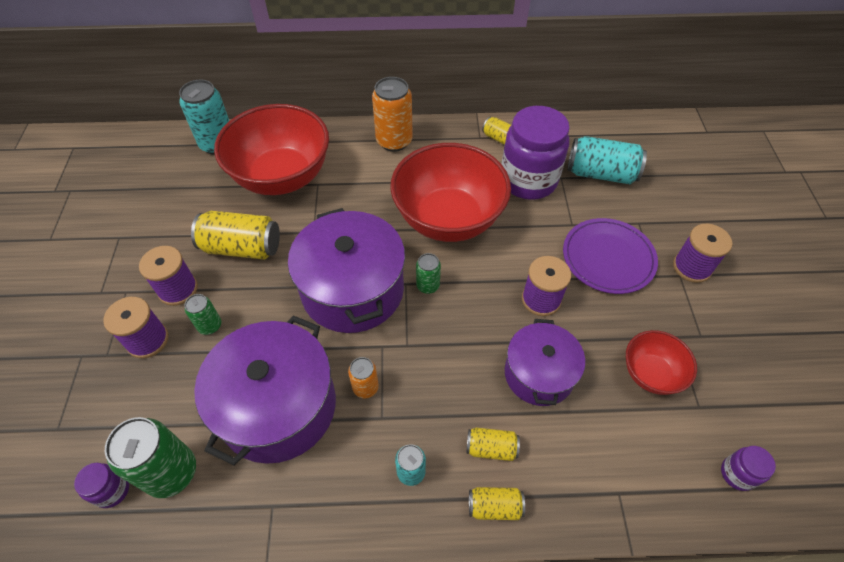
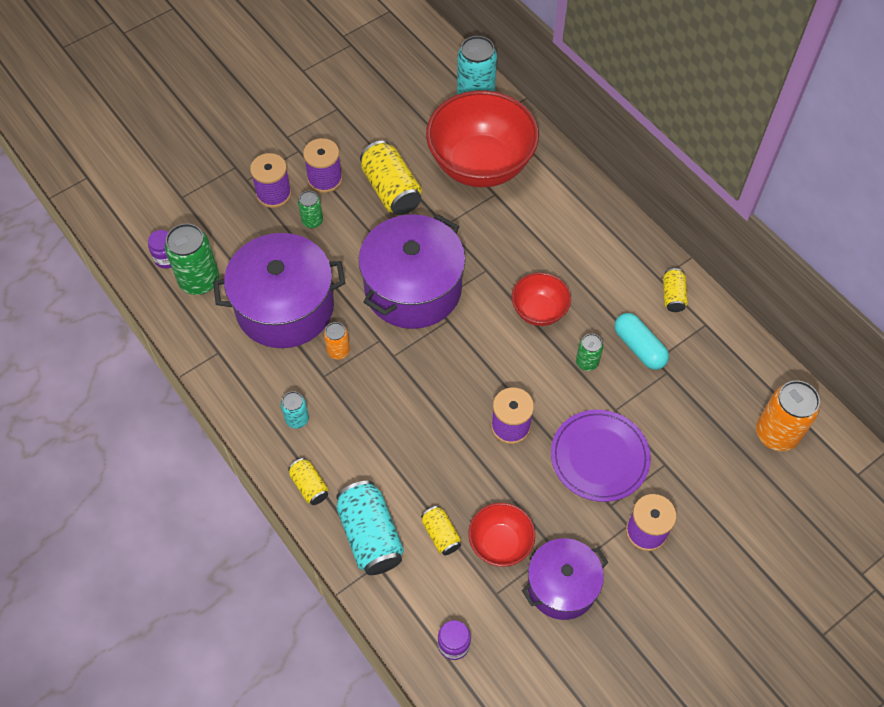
camera: 55 degrees right, 5 degrees up
orange can [372,77,413,152] -> orange can moved to [756,380,820,451]
red bowl [390,143,511,242] -> red bowl [511,273,571,326], size x0.50
green can [416,253,441,294] -> green can moved to [576,334,603,371]
yellow can [467,427,520,461] -> yellow can moved to [421,506,461,555]
purple jar [502,106,570,200] -> turquoise capsule [614,313,669,370]
purple pot [505,319,585,406] -> purple pot moved to [522,538,608,620]
turquoise can [568,136,647,184] -> turquoise can moved to [336,481,404,575]

